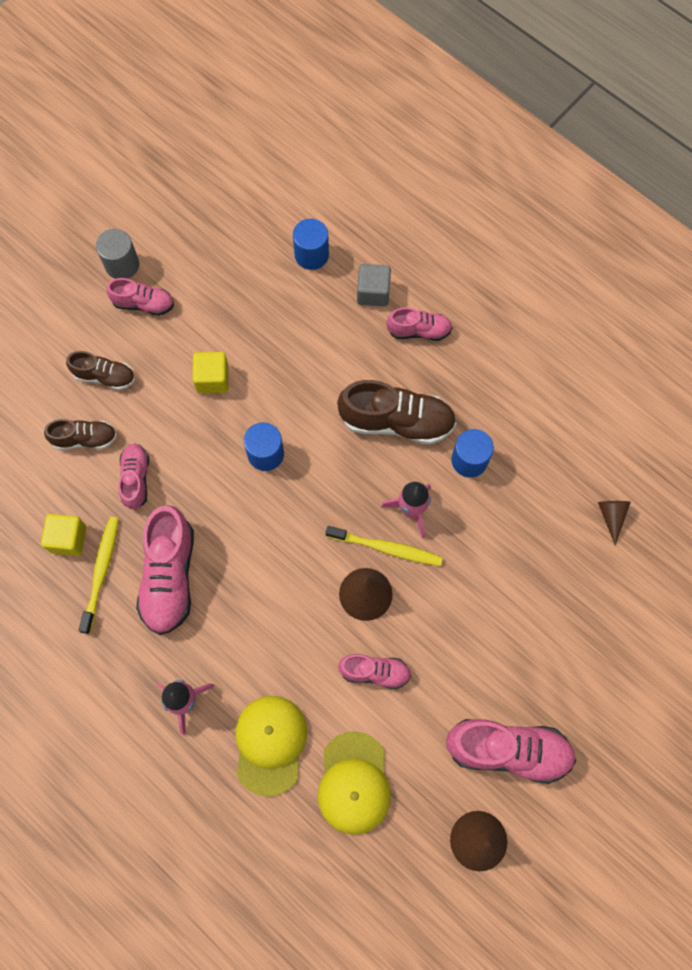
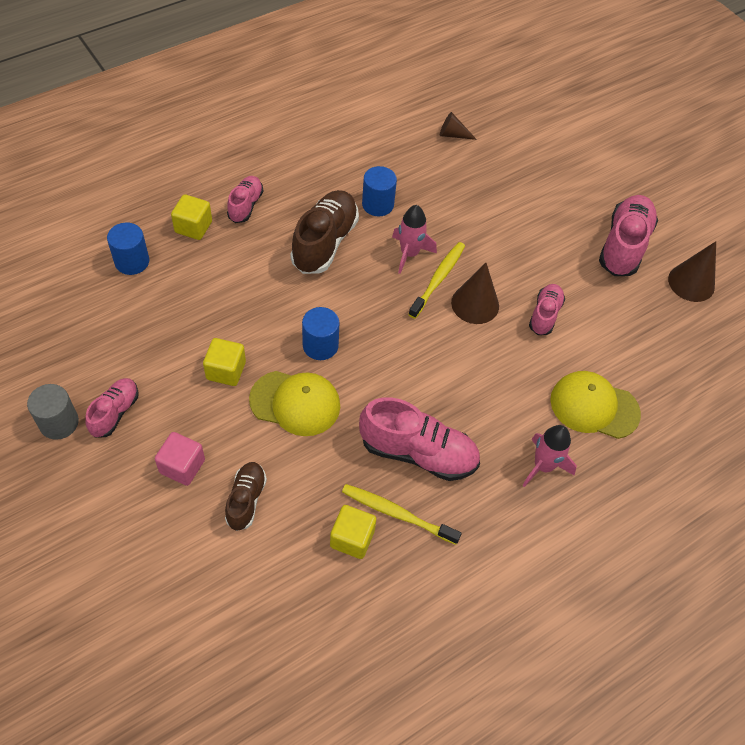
camera: 80 degrees left, 15 degrees down
brown shoe [66,351,135,390] -> pink cube [155,432,205,486]
pink shoe [118,444,149,510] -> none
yellow cap [318,731,391,835] -> yellow cap moved to [249,371,340,436]
grey cube [357,264,391,307] -> yellow cube [171,194,212,240]

